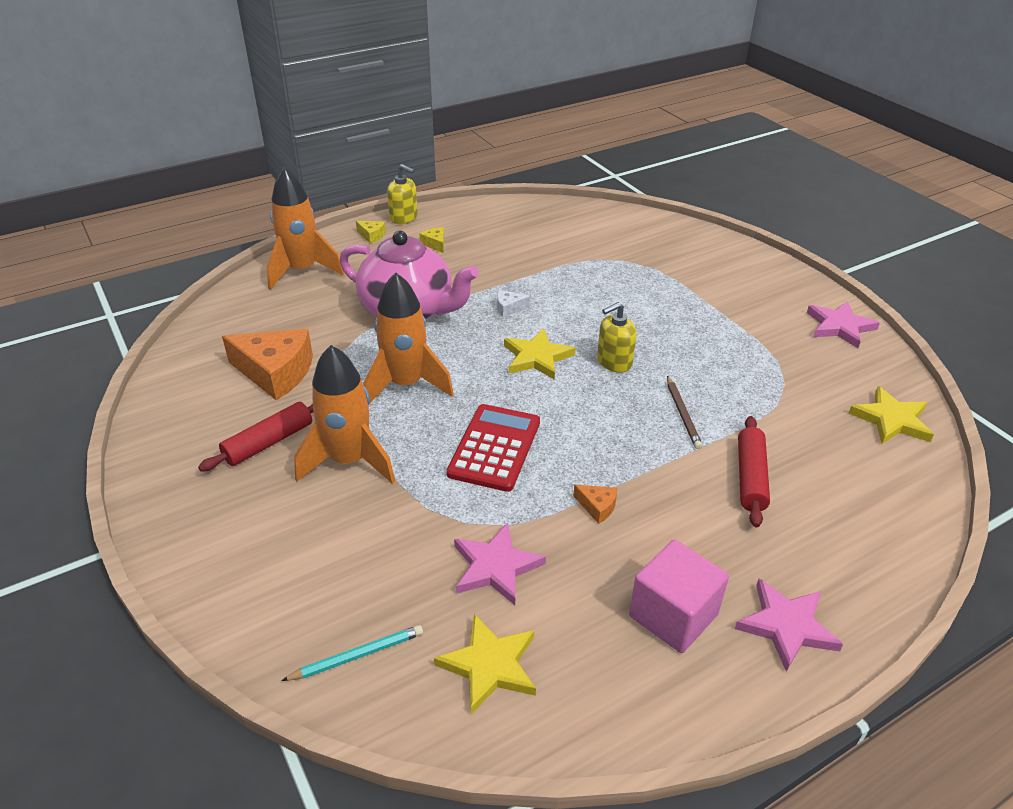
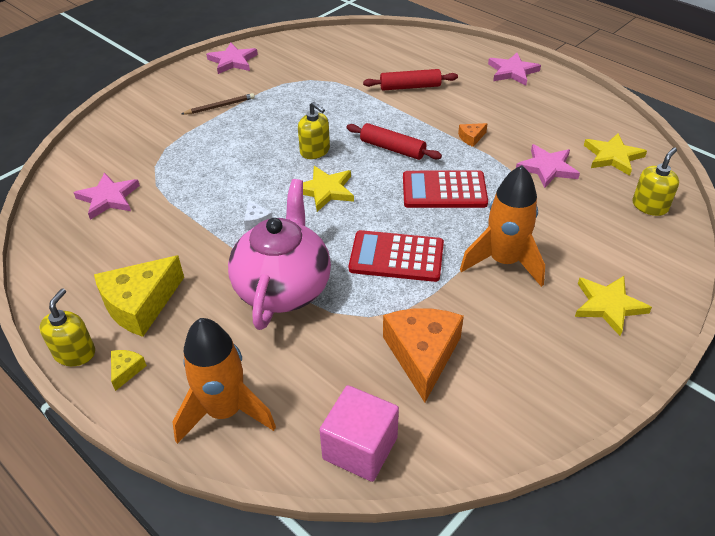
camera: 105 degrees left, 5 degrees up
red rolling pin [198,402,313,472] -> red rolling pin moved to [346,123,442,160]
turquoise pencil [281,625,423,681] -> yellow soap dispenser [633,147,679,216]
orange rocket [363,273,454,403] -> red calculator [349,230,444,282]
yellow cheese [420,227,444,253] -> yellow cheese [94,255,184,337], size x2.31
orange cheese [573,485,618,524] -> orange cheese turned 135 degrees counterclockwise [458,123,488,147]
pink cube [629,539,729,653] -> pink cube moved to [320,385,399,482]
brown pencil [667,376,703,449] -> brown pencil moved to [181,93,255,114]
yellow star [849,386,934,444] -> yellow star moved to [575,276,652,336]
none -> pink star [74,172,140,220]

